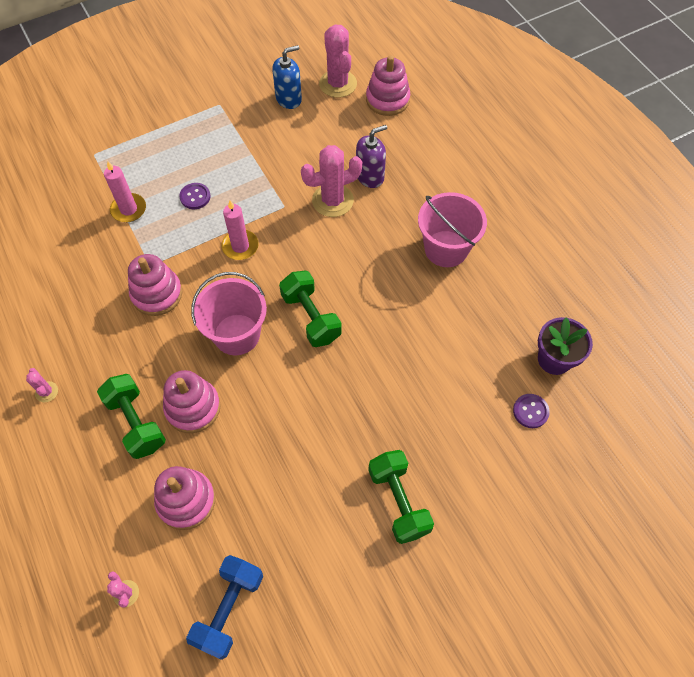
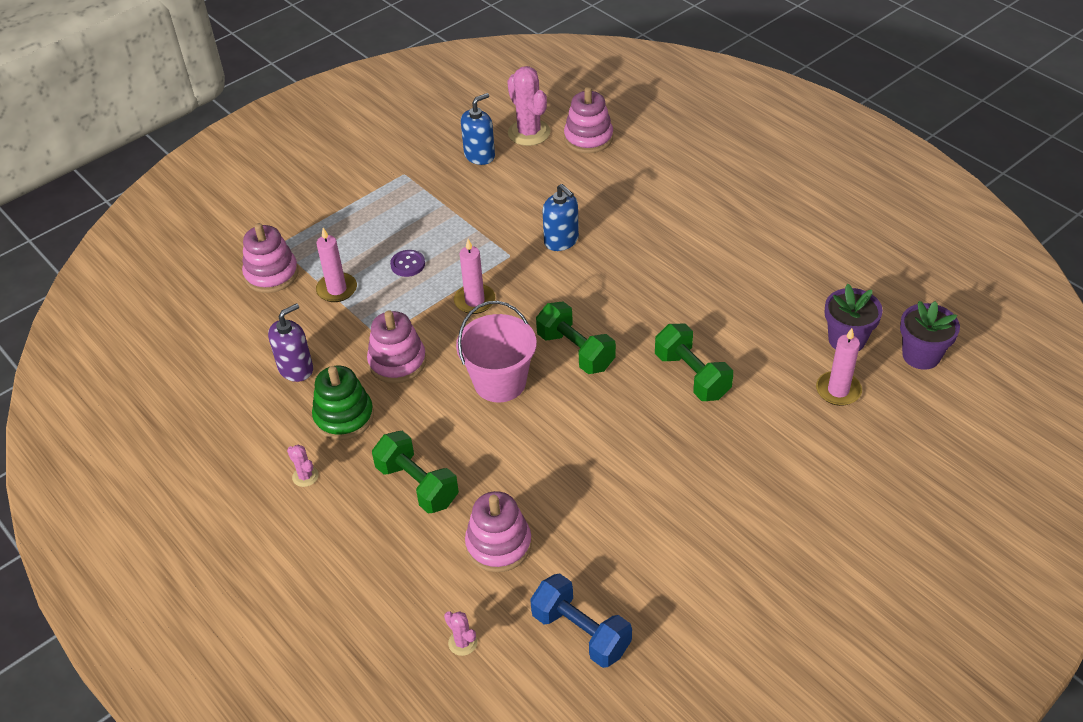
camera: 10 degrees left, 15 degrees down
pink stacking toy [163,370,221,433] -> pink stacking toy moved to [242,223,299,293]
blue dumbbell [186,555,263,660] -> blue dumbbell turned 60 degrees counterclockwise [530,574,632,668]
pink cactus [301,145,362,217] -> blue soap dispenser [542,184,579,251]
purple soap dispenser [356,125,387,188] -> purple soap dispenser moved to [268,303,313,382]
green dumbbell [368,450,434,544] -> green dumbbell moved to [655,324,733,401]
pink bucket [418,192,487,267] -> none
purple button [513,394,550,428] -> pink candle [816,328,862,406]
none -> green stacking toy [312,366,374,440]
none -> purple flower pot [900,301,960,370]

